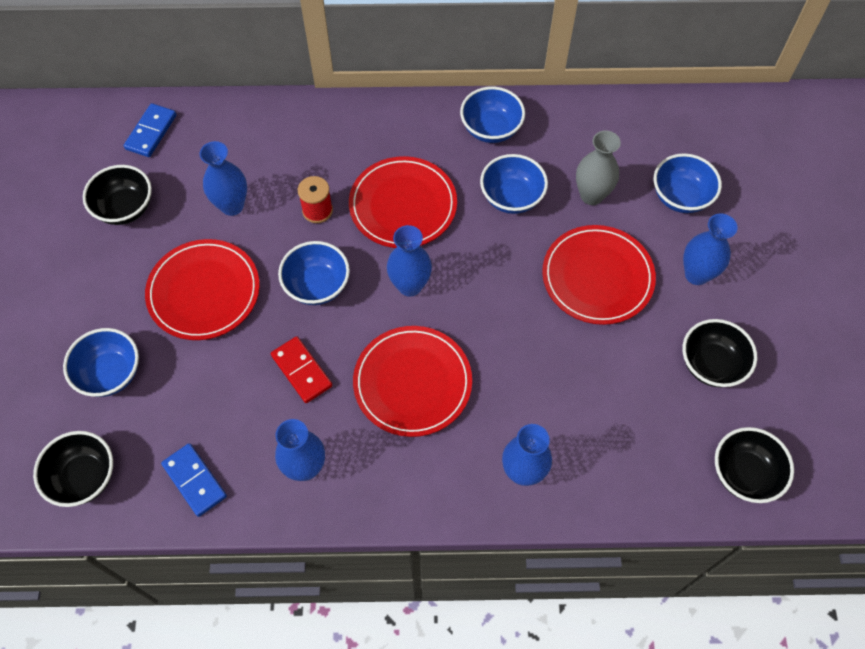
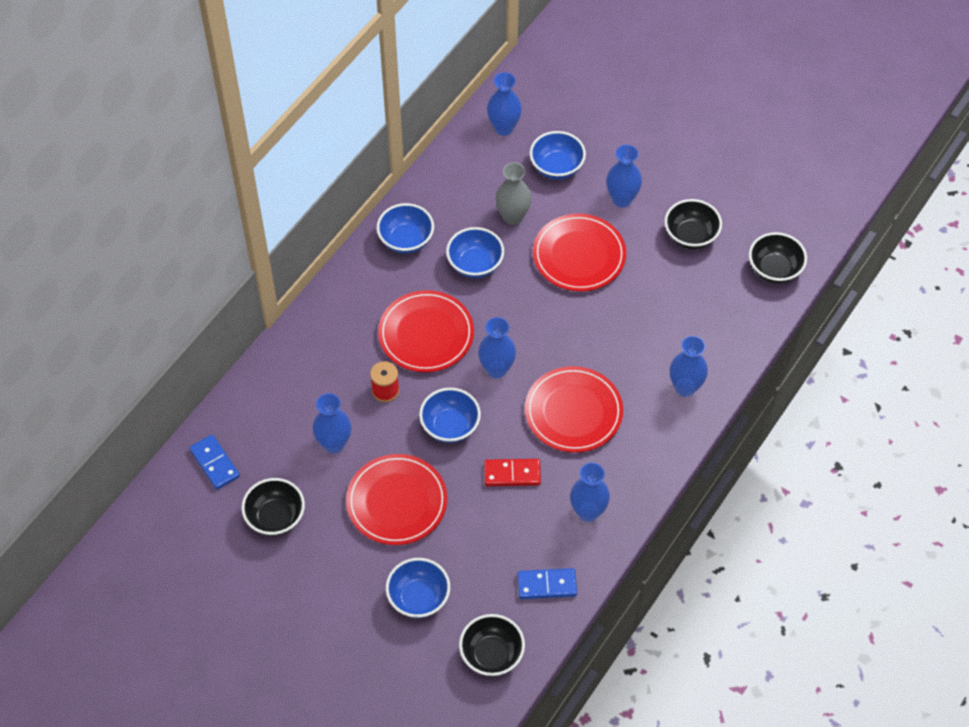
camera: 55 degrees left, 5 degrees down
none -> blue vase [487,72,522,136]

